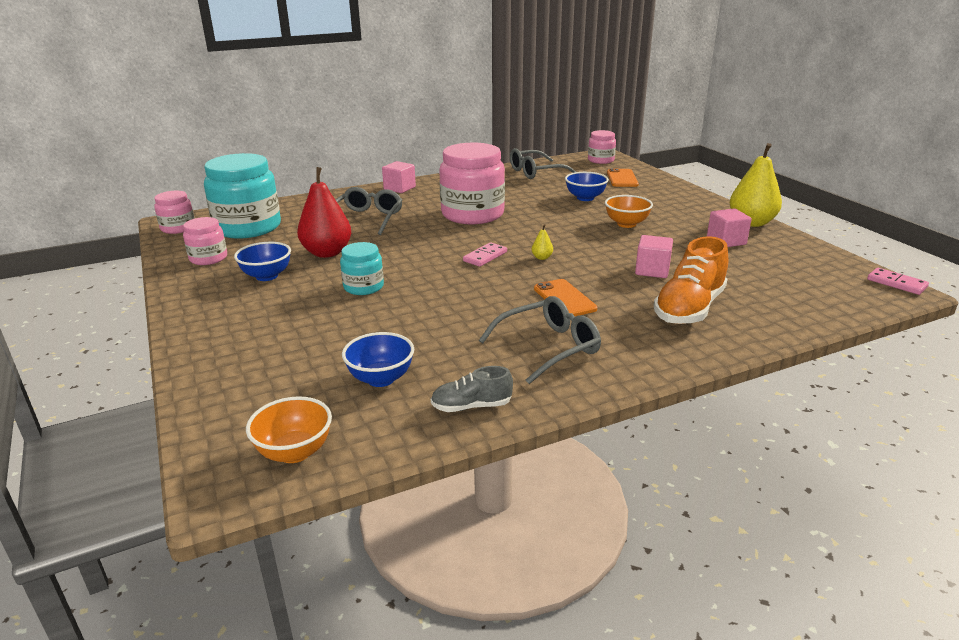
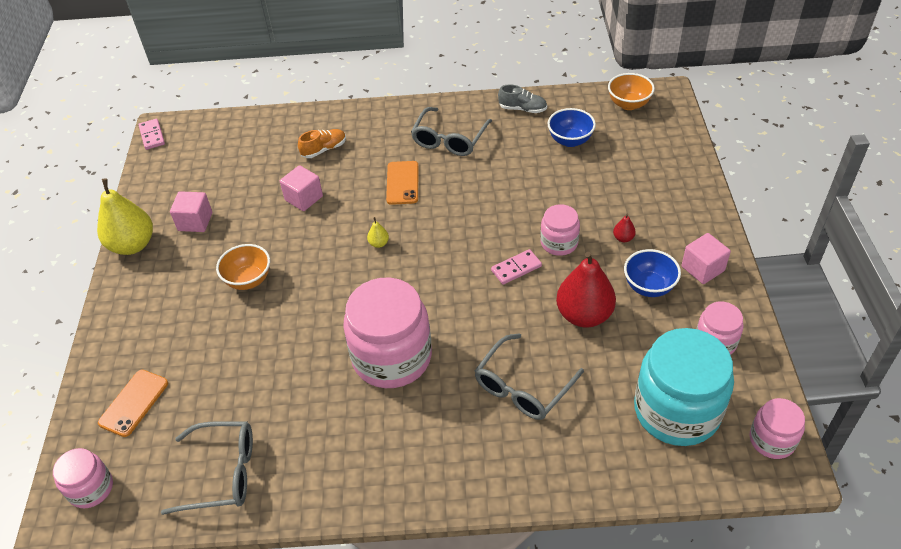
camera: 155 degrees left, 20 degrees up
turquoise jar [340,242,384,295] -> pink jar [540,204,580,256]
pink cube [382,161,416,193] -> pink cube moved to [682,233,731,284]
pink domino [463,242,507,267] -> pink domino moved to [491,249,542,285]
grey glasses [479,296,601,384] -> grey glasses turned 60 degrees counterclockwise [411,107,492,156]
blue bowl [565,172,609,201] -> none
orange shoe [654,236,728,324] -> orange shoe [298,129,346,158], size x0.54
none -> red pear [613,214,636,242]

